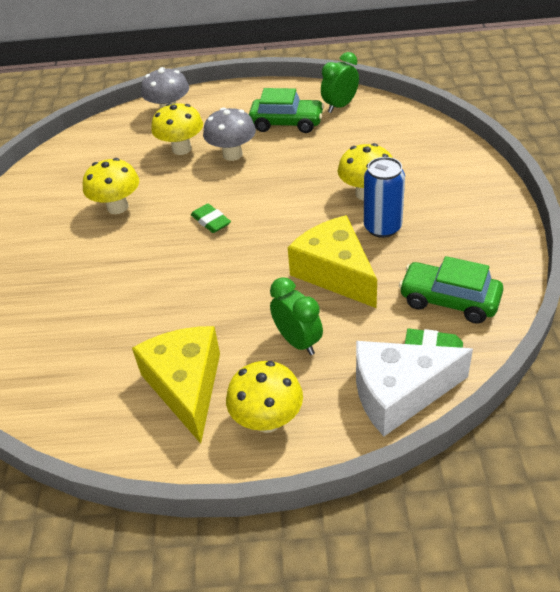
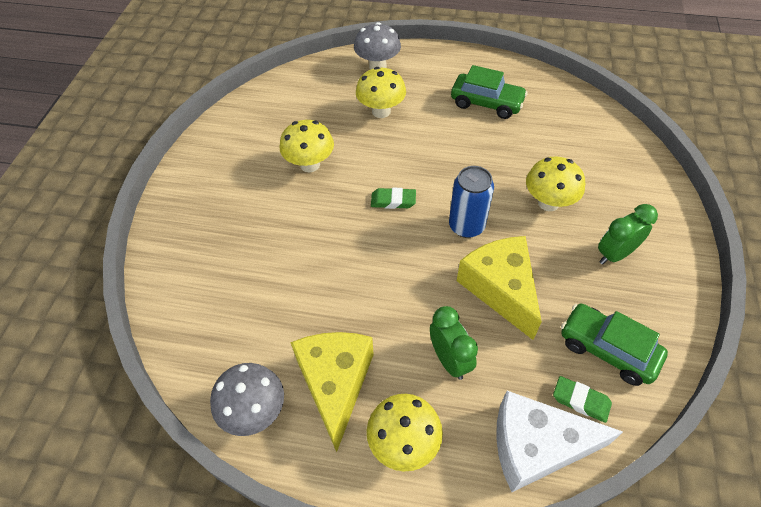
camera: 10 degrees right, 10 degrees up
green eraser [191,204,231,233] -> green eraser turned 60 degrees counterclockwise [371,188,416,209]
grey mushroom [203,107,256,161] -> grey mushroom moved to [210,363,284,436]
green clock [321,52,359,113] -> green clock moved to [598,204,658,264]
blue can [364,157,405,238] -> blue can moved to [449,166,494,238]

